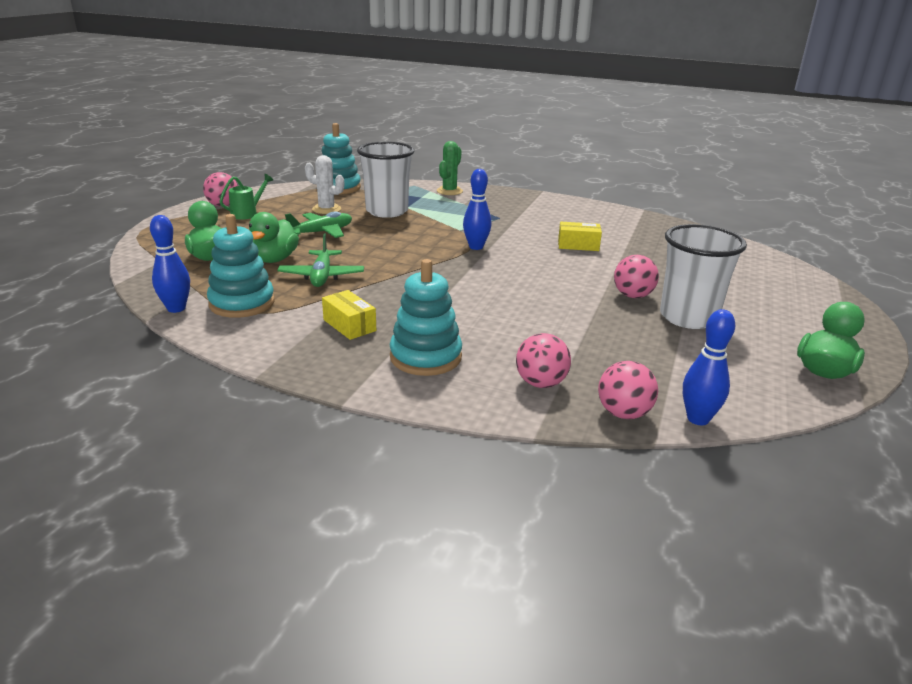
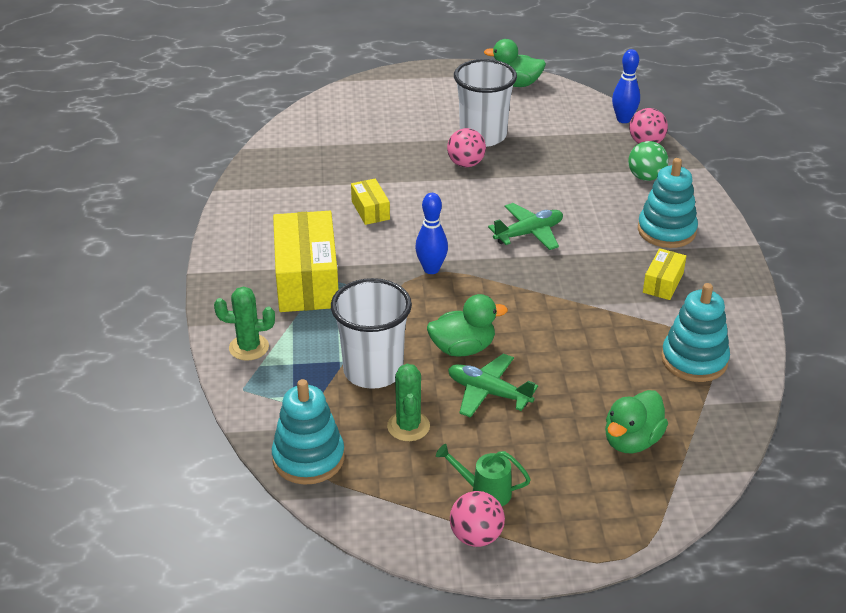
camera: 115 degrees left, 10 degrees up
blue bowling pin [150,215,190,313] -> none
green duck [249,212,299,263] -> green duck moved to [427,294,508,357]
green plane [277,234,364,287] -> green plane moved to [488,203,563,250]
white cactus [305,155,344,214] -> green cactus [387,364,430,441]
pink ball [516,333,571,388] -> green ball [628,141,668,181]
none -> yellow box [273,211,338,312]

